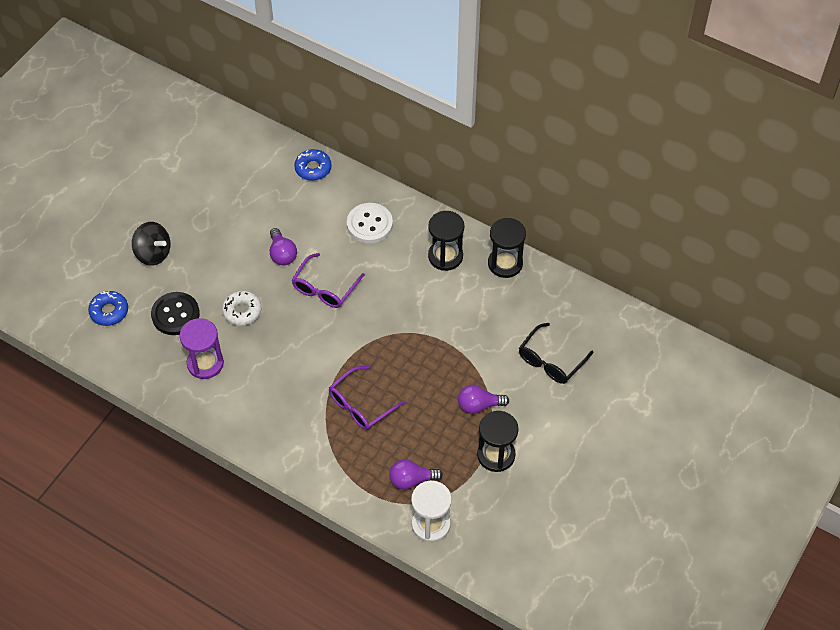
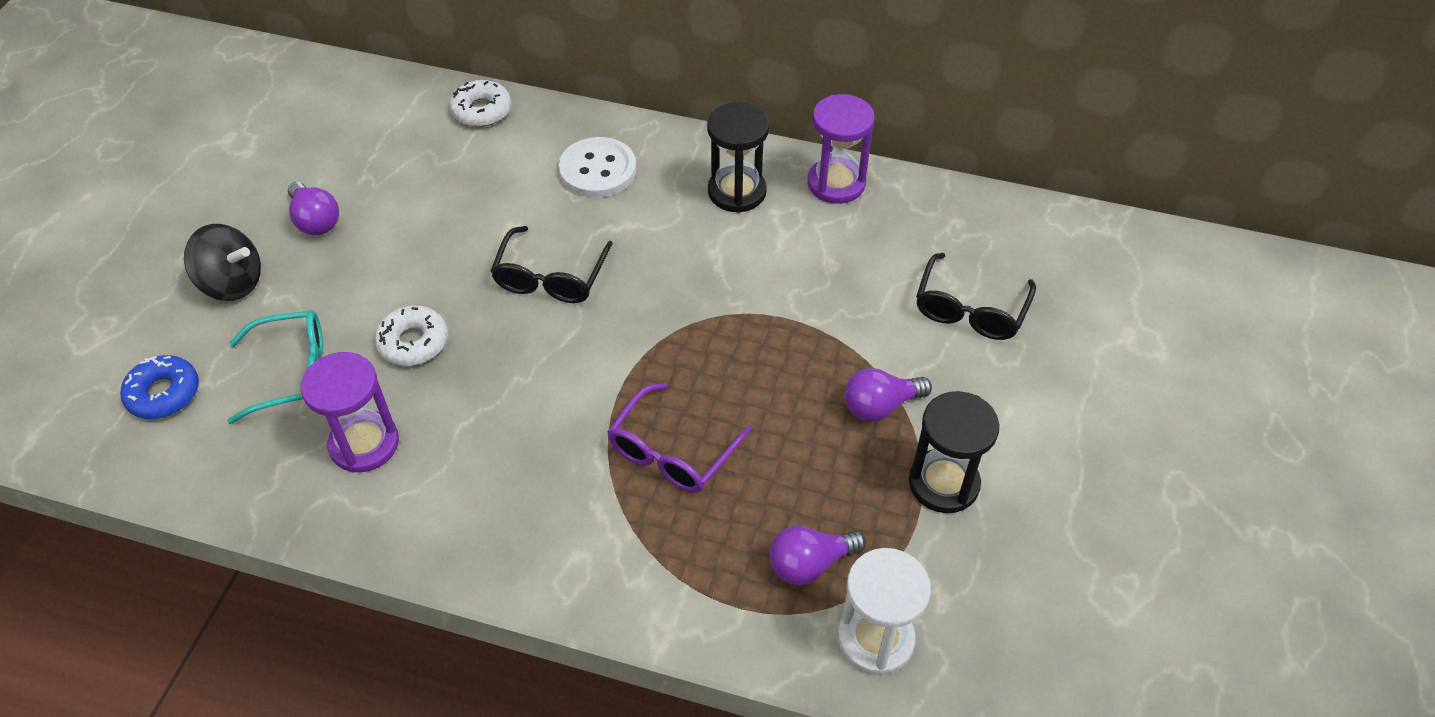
camera: 15 degrees left, 5 degrees down
black button [151,292,200,335] -> turquoise glasses [227,310,323,424]
purple light bulb [270,228,297,265] -> purple light bulb moved to [288,182,339,235]
purple glasses [292,253,365,308] -> black glasses [490,226,613,303]
blue donut [294,149,331,181] -> white donut [450,80,511,127]
black hourglass [488,218,526,278] -> purple hourglass [807,94,875,204]

